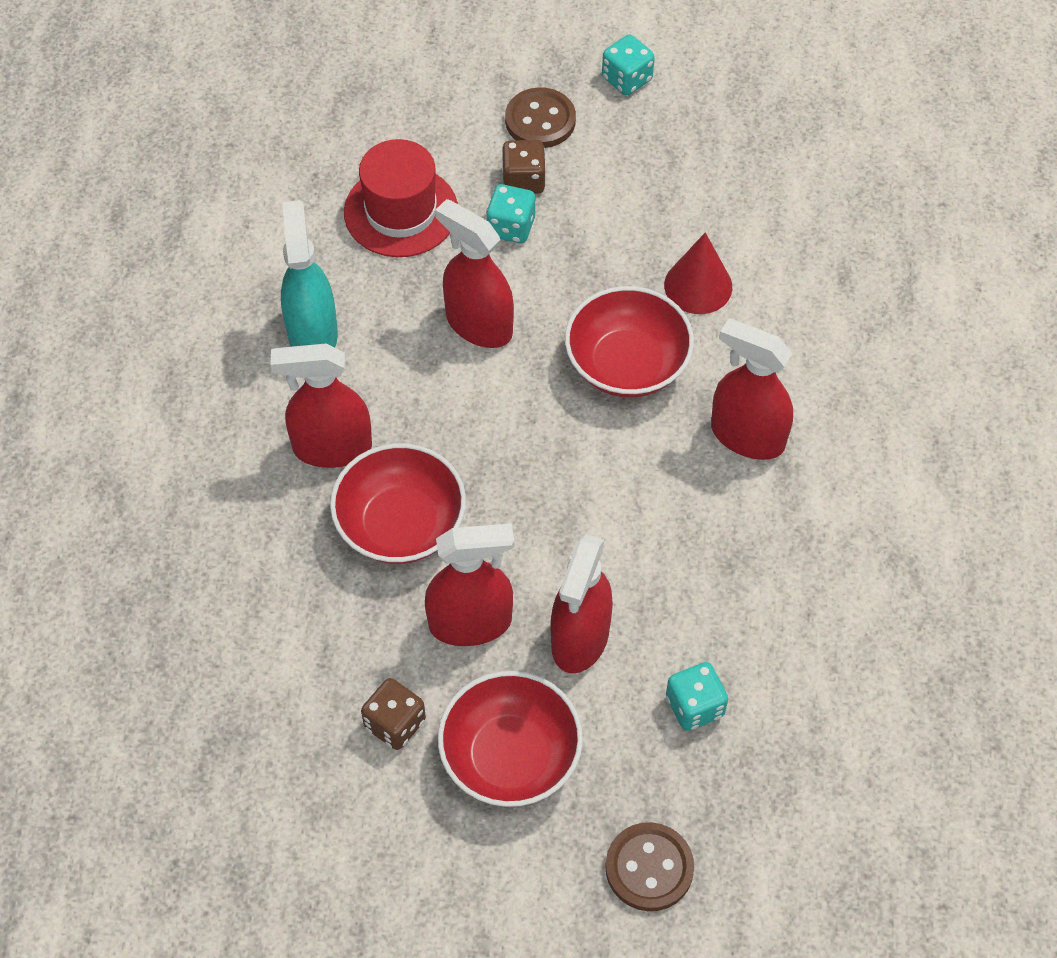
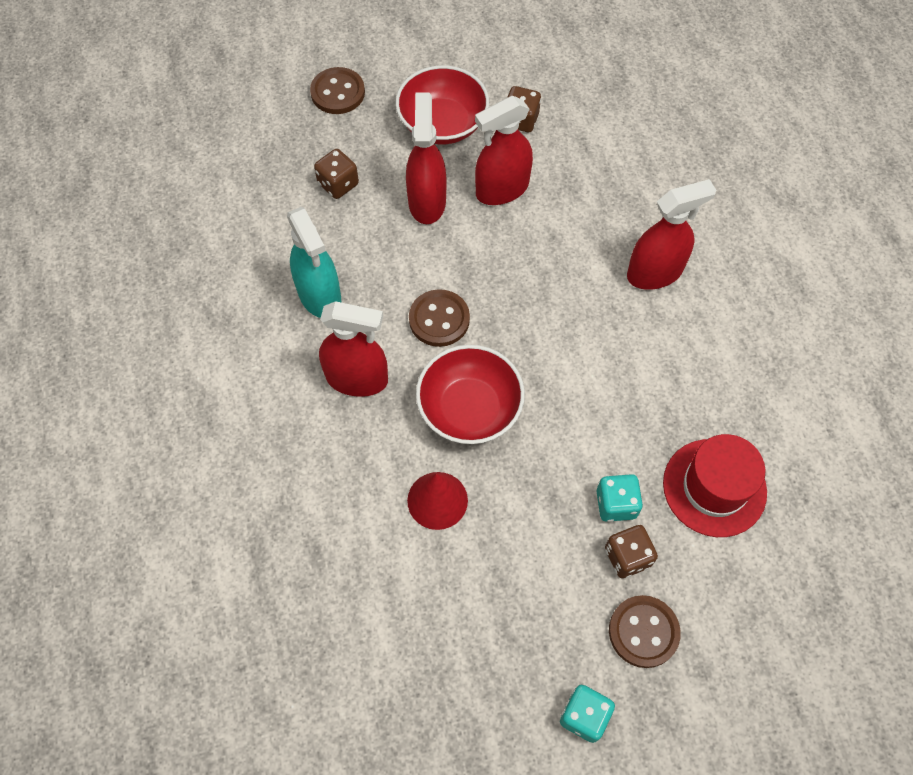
camera: 160 degrees right, 5 degrees up
turquoise spray bottle [281,200,338,347] -> turquoise spray bottle moved to [287,207,341,318]
red bowl [330,443,466,564] -> none
red spray bottle [435,199,514,348] -> none
turquoise dice [666,662,728,731] -> brown dice [314,149,359,199]
none -> brown button [409,289,470,347]

